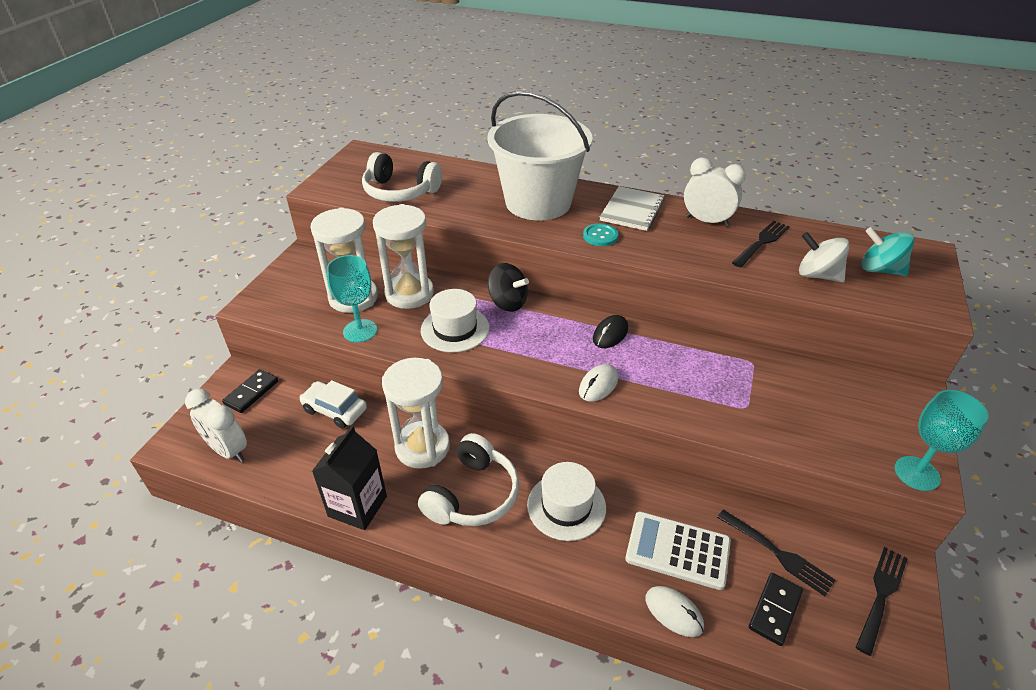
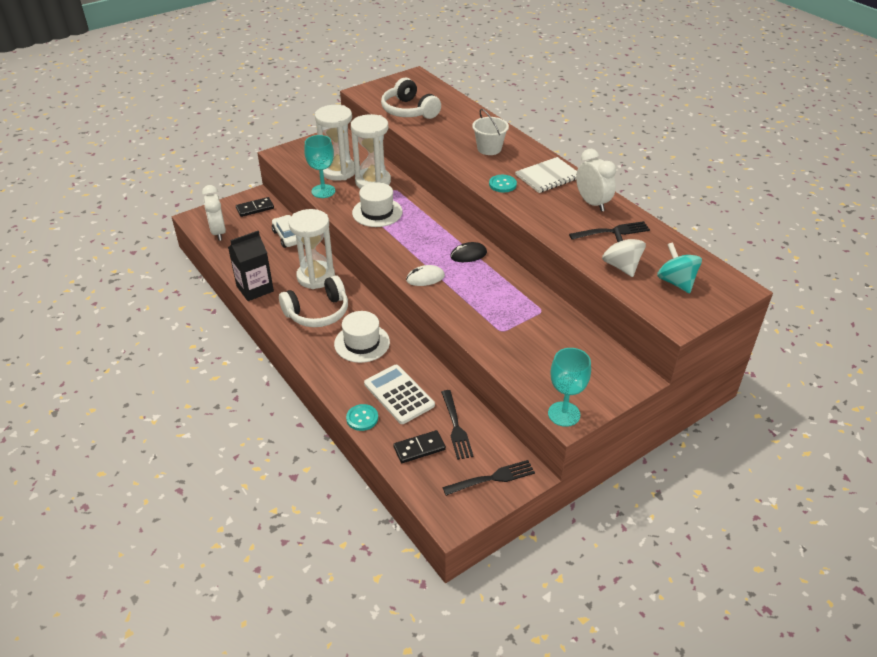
camera: 35 degrees right, 0 degrees up
white bucket [487,91,593,220] -> white bucket [472,109,509,155], size x0.46
black spinning top [488,263,529,312] -> none
white mouse [645,586,704,637] -> turquoise button [346,404,378,431]

